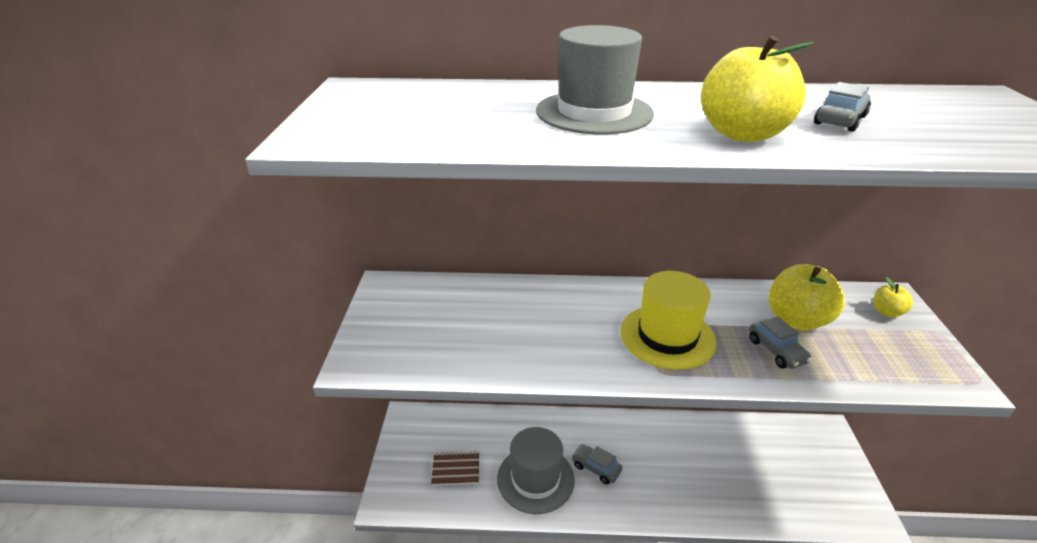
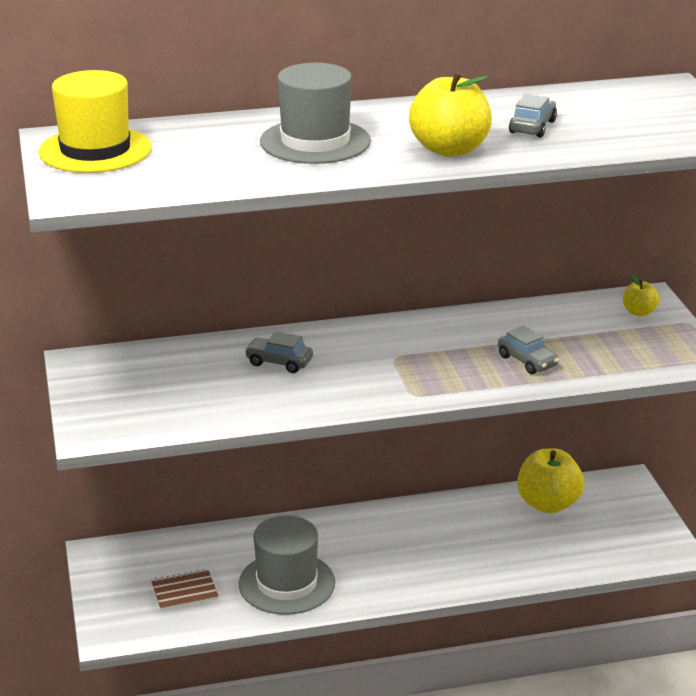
camera: 15 degrees left, 5 degrees down
grey car [571,444,623,484] -> grey car moved to [244,331,313,373]
yellow hat [620,271,717,370] -> yellow hat moved to [39,70,152,173]
yellow apple [769,264,845,331] -> yellow apple moved to [517,449,584,513]

